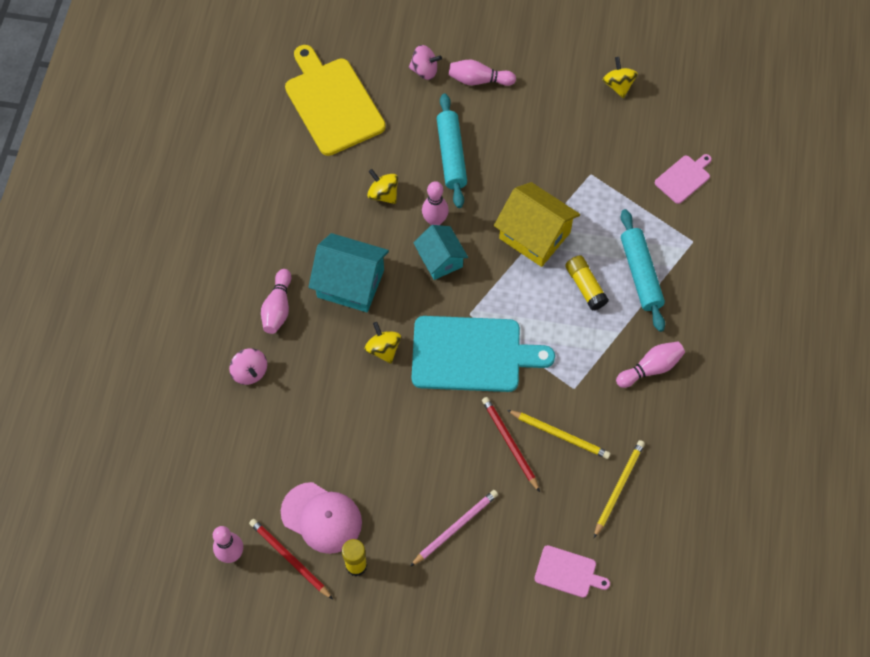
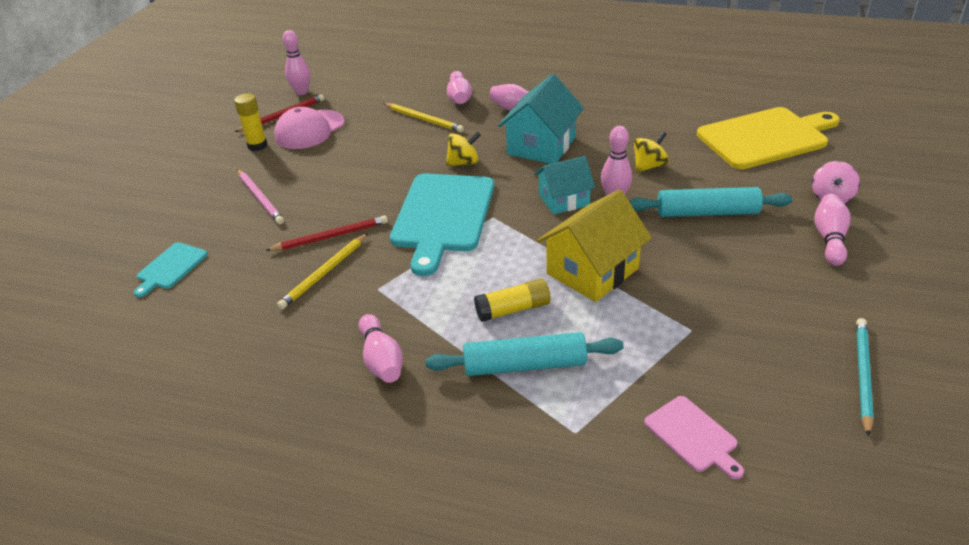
camera: 100 degrees right, 25 degrees down
pink spinning top [229,348,267,385] -> pink bowling pin [447,71,472,104]
pink cutting board [534,545,610,598] -> turquoise cutting board [134,242,208,297]
yellow pencil [594,440,645,538] -> yellow pencil moved to [383,103,464,132]
yellow spinning top [603,57,638,98] -> turquoise pencil [856,318,874,437]

